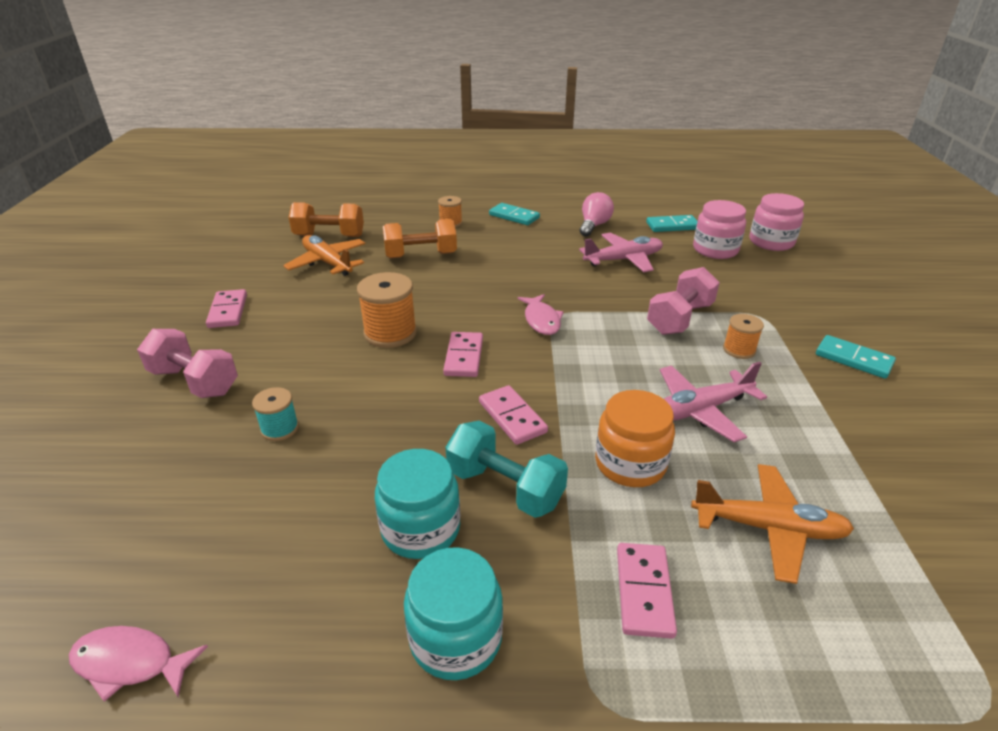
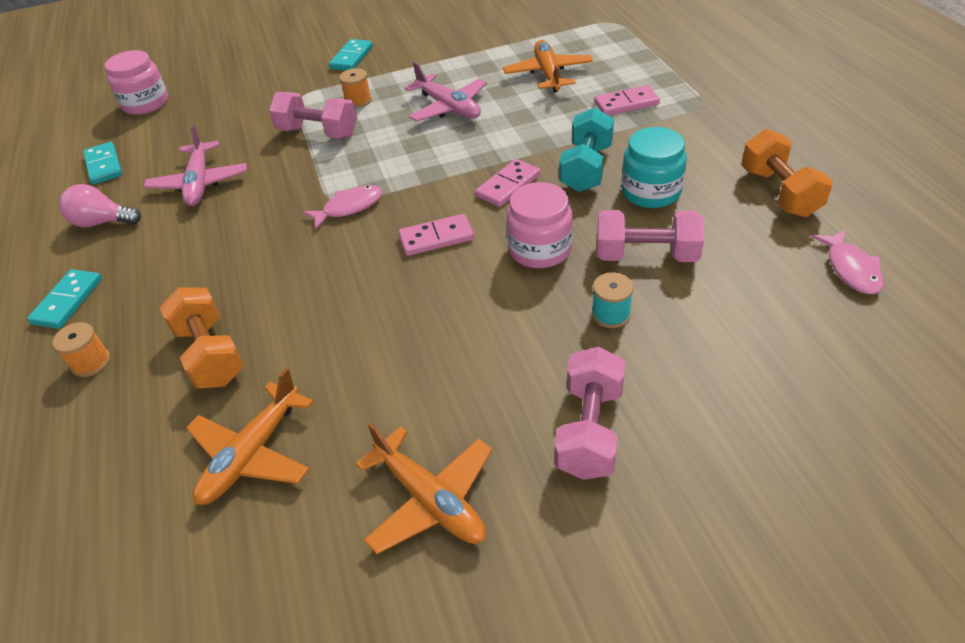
camera: 105 degrees left, 10 degrees up
pink domino [206,289,247,328] -> orange plane [355,422,492,554]
orange dumbbell [288,202,364,237] -> orange dumbbell moved to [741,129,833,217]
orange spool [357,272,417,348] -> none
turquoise jar [404,547,503,680] -> none
pink plane [579,232,663,272] -> pink plane turned 150 degrees counterclockwise [144,124,247,206]
orange jar [595,390,675,487] -> none
pink jar [693,200,746,259] -> pink jar moved to [506,182,573,269]
none -> pink dumbbell [597,210,704,262]

